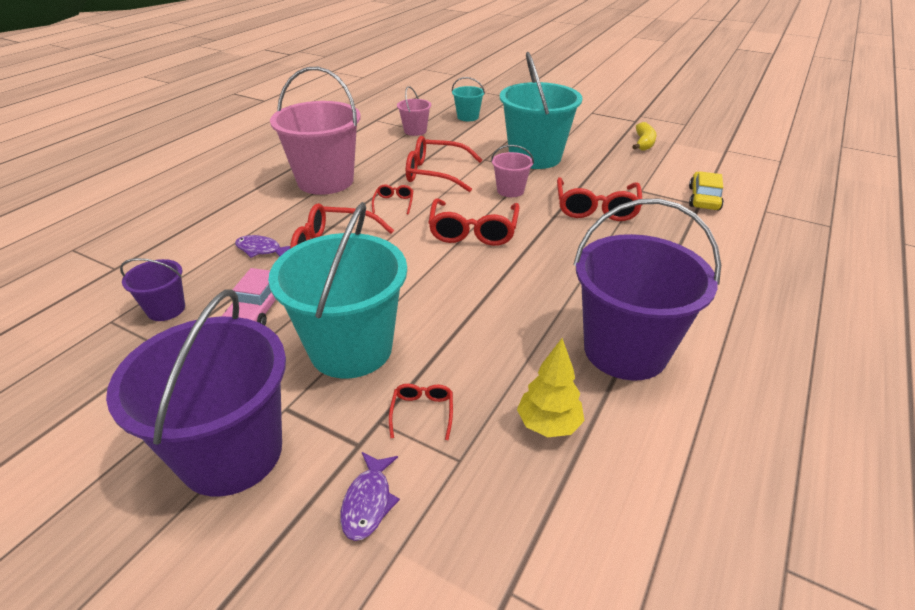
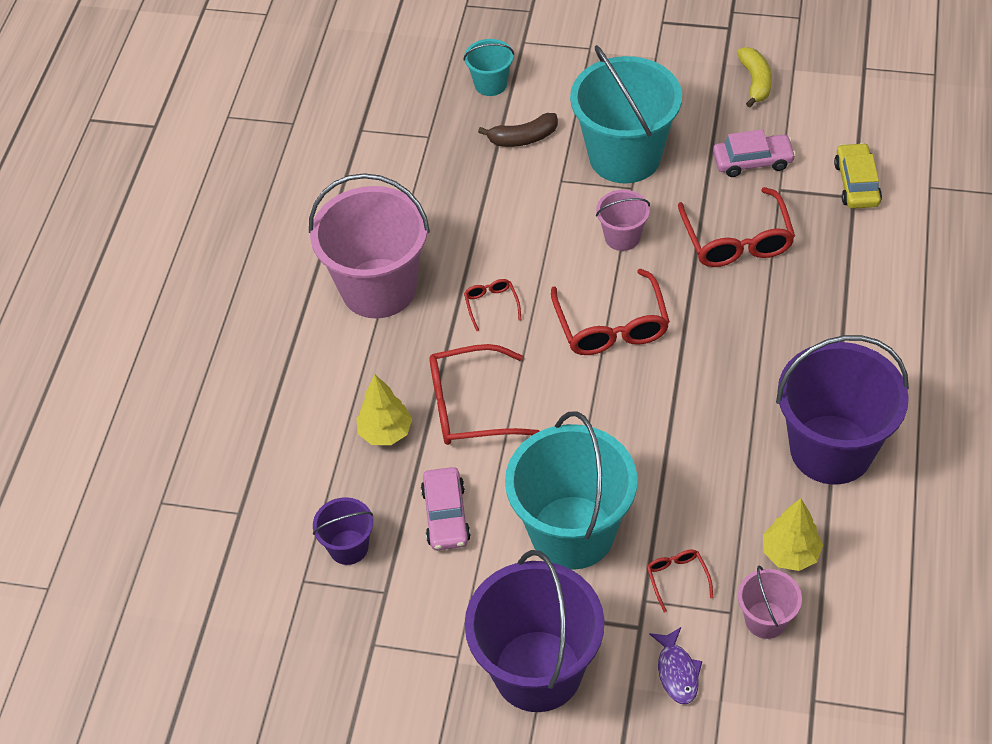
camera: 15 degrees left, 15 degrees up
purple fish [235,235,290,258] -> yellow tree [356,374,412,445]
pink bucket [397,86,431,136] -> pink bucket moved to [738,566,802,639]
red glasses [406,136,482,192] -> none
none -> brown banana [478,113,558,147]
none -> pink car [713,130,796,177]

